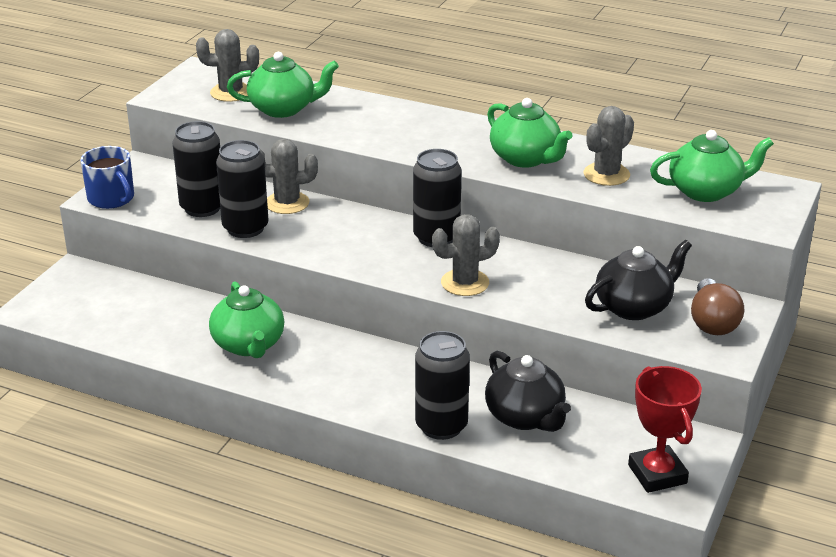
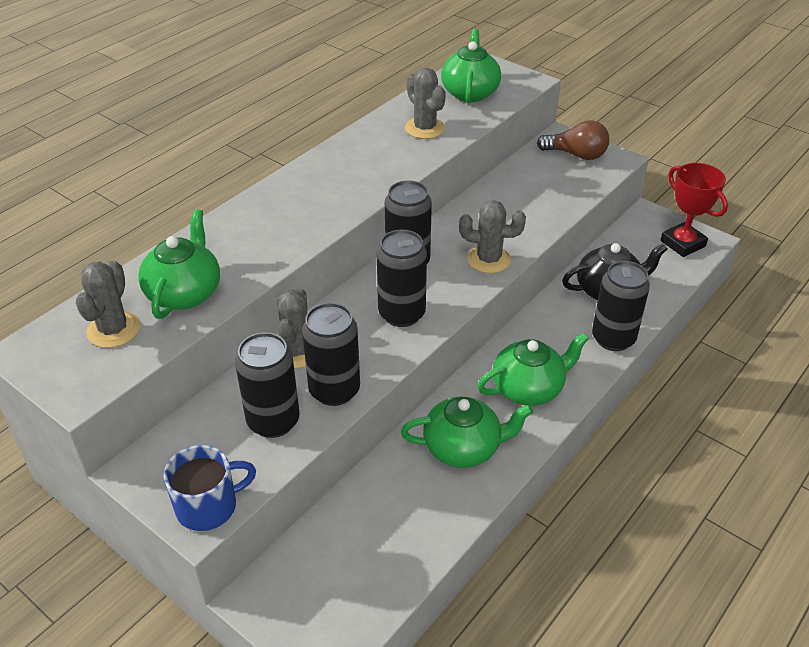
camera: 75 degrees left, 10 degrees up
grey cactus [432,214,500,296] -> grey cactus turned 75 degrees counterclockwise [459,200,526,273]
green teapot [487,98,572,168] -> green teapot moved to [477,333,589,406]
black teapot [585,240,692,320] -> none
red trophy [628,366,702,493] -> red trophy turned 60 degrees clockwise [660,163,728,257]
none -> black can [377,230,427,327]

